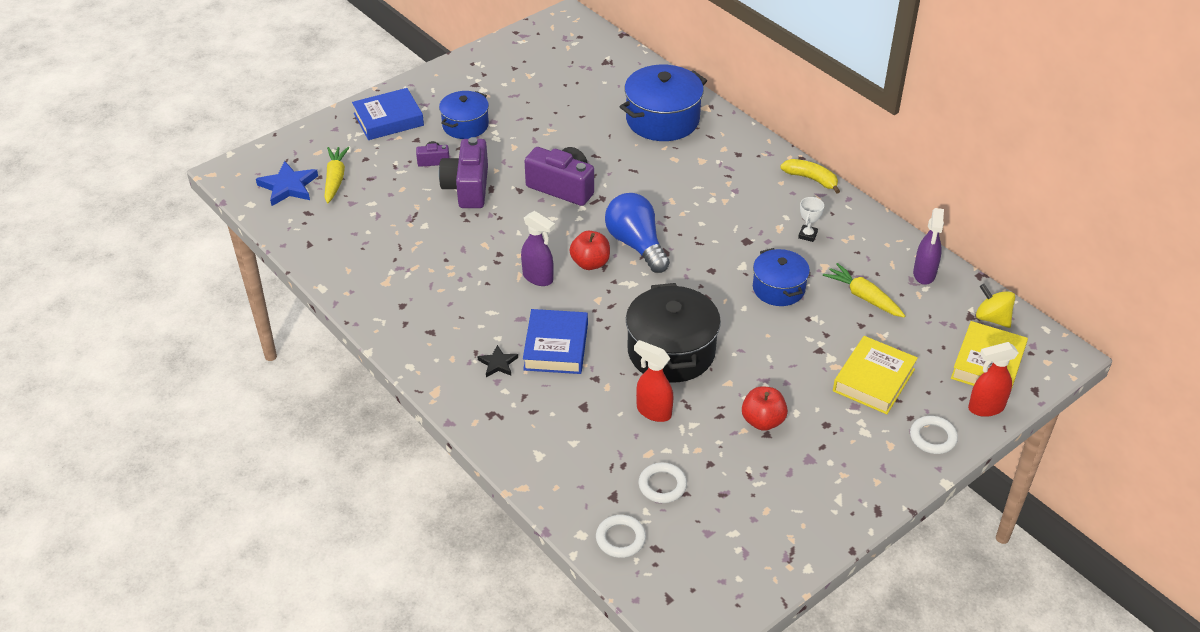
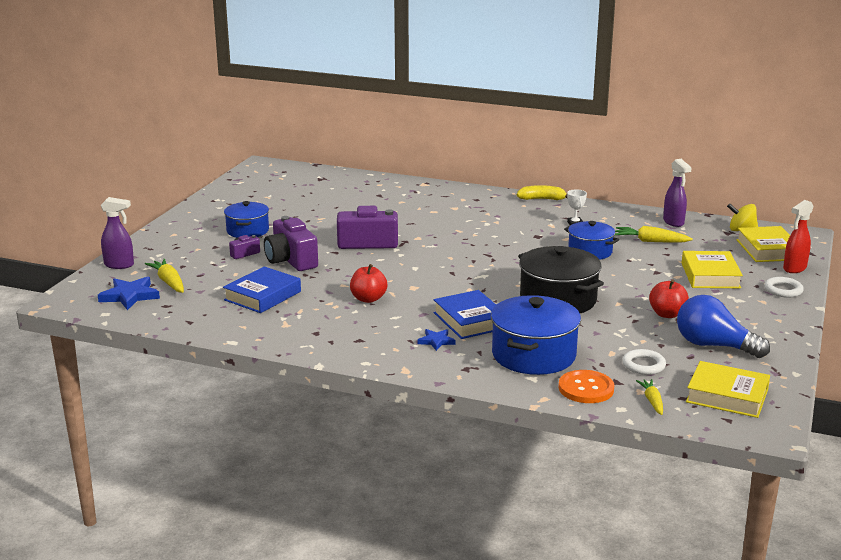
camera: 30 degrees left, 20 degrees down
blue book [352,88,424,140] -> blue book moved to [223,266,301,313]
black star [477,345,518,377] -> blue star [418,329,455,351]
purple spray bottle [521,211,555,286] -> purple spray bottle moved to [101,197,134,269]
red apple [570,231,610,270] -> red apple moved to [350,264,388,303]
white ring [596,515,646,558] -> yellow carrot [636,379,663,415]
blue light bulb [605,193,670,273] -> blue light bulb moved to [677,295,770,358]
blue pot [619,65,707,141] -> blue pot moved to [491,295,581,375]
red spray bottle [634,340,674,422] -> none
none -> orange button [558,370,614,403]
none -> yellow book [686,361,770,418]

